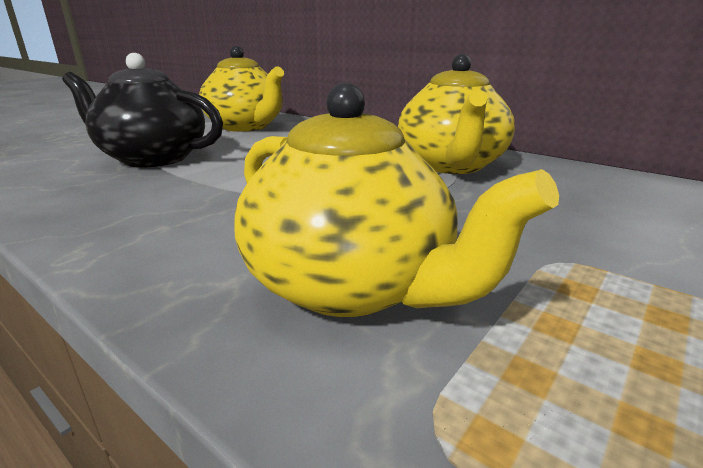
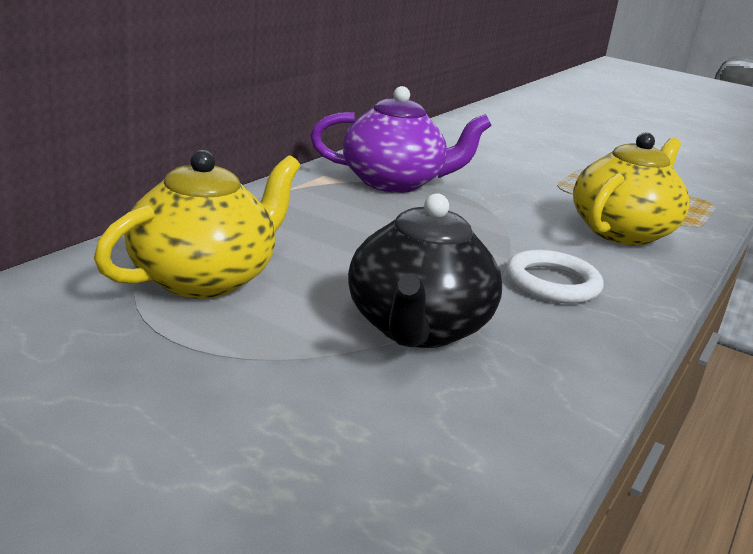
camera: 100 degrees left, 0 degrees up
yellow teapot [398,54,515,174] -> purple teapot [311,86,492,193]
none -> white ring [506,250,604,304]

